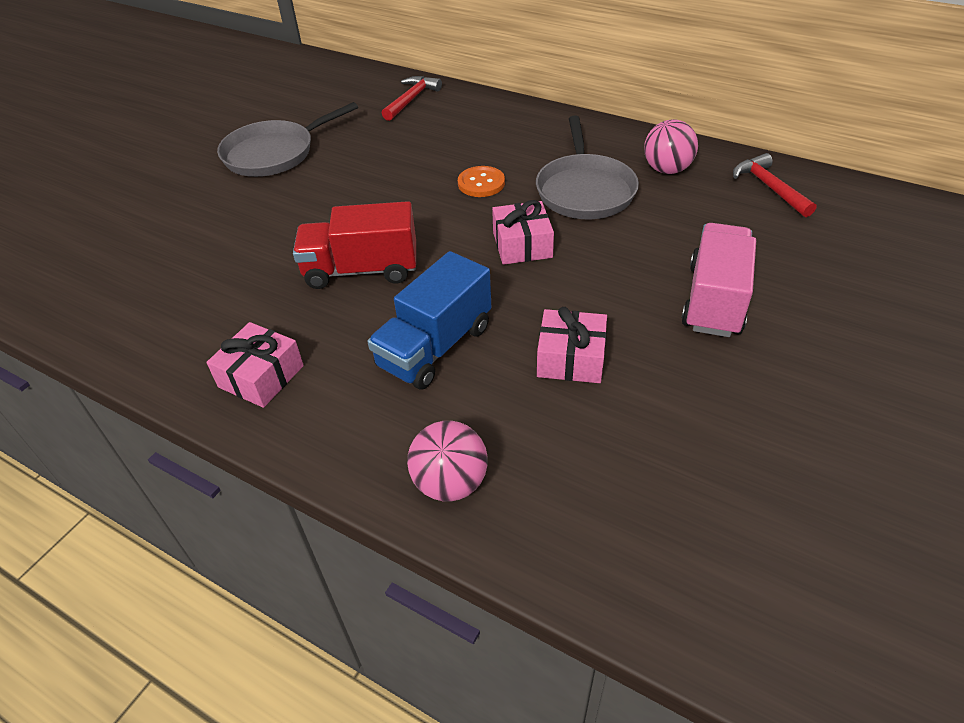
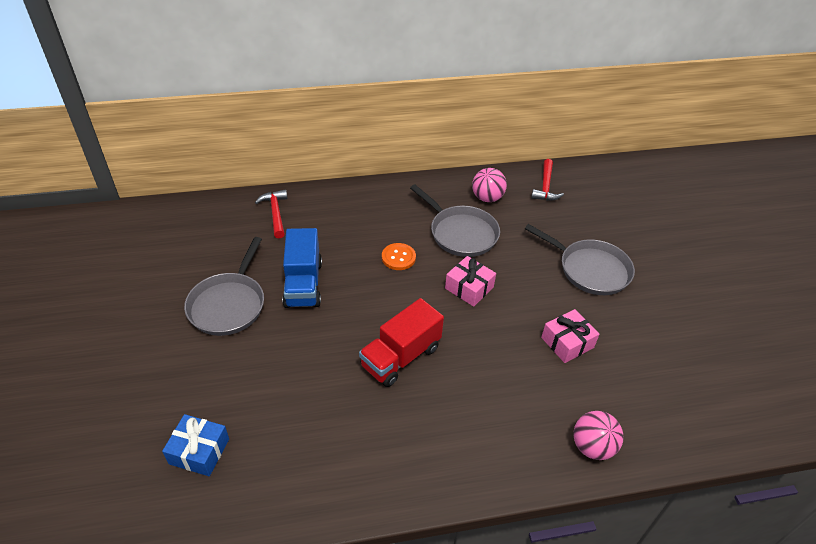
camera: 45 degrees left, 0 degrees up
pink gift [206,322,304,408] -> none
blue truck [367,251,491,390] -> blue truck moved to [282,228,322,308]
pink truck [681,223,756,337] -> grey pan [525,224,635,295]
red hammer [733,153,816,217] -> red hammer turned 105 degrees counterclockwise [531,159,564,201]
none -> blue gift [162,414,229,476]

